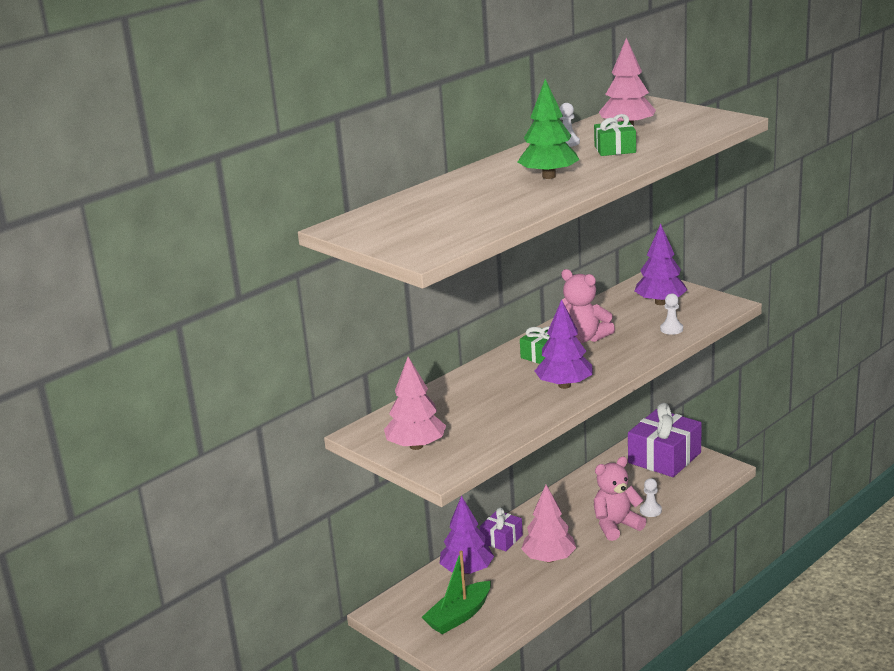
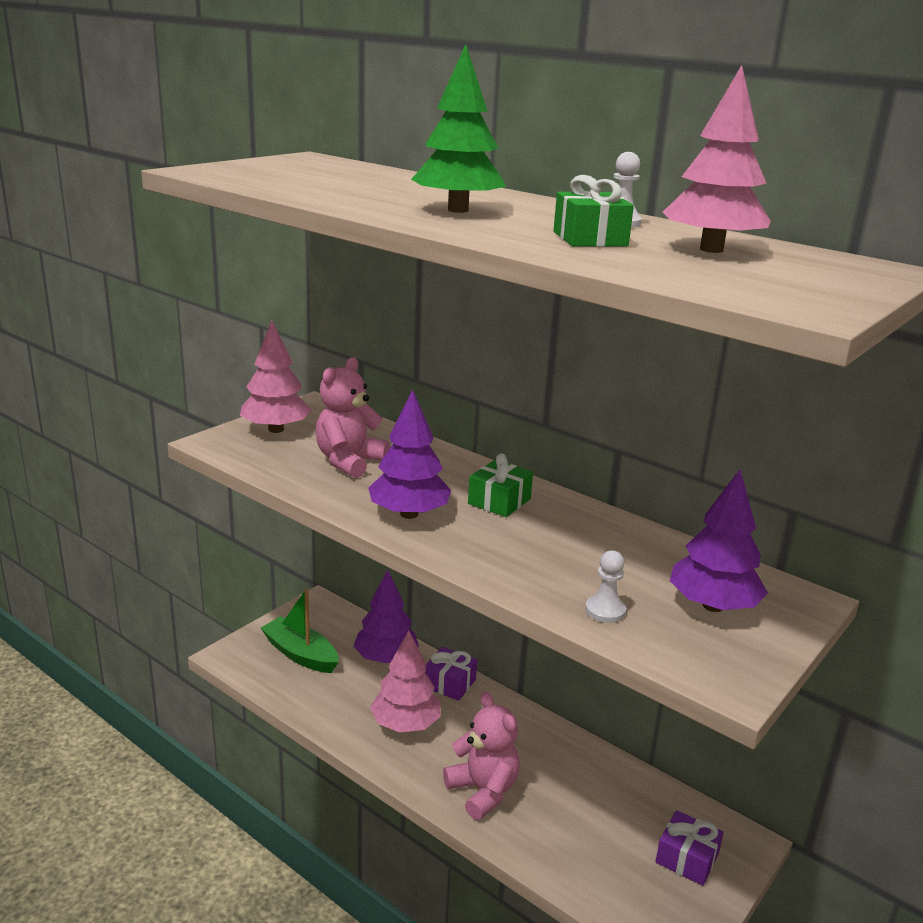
camera: 80 degrees right, 0 degrees up
pink teddy bear [561,269,615,343] -> pink teddy bear moved to [315,357,390,478]
purple gift [628,403,702,477] -> purple gift [655,810,724,886], size x0.53
white pawn [640,478,662,517] -> none

